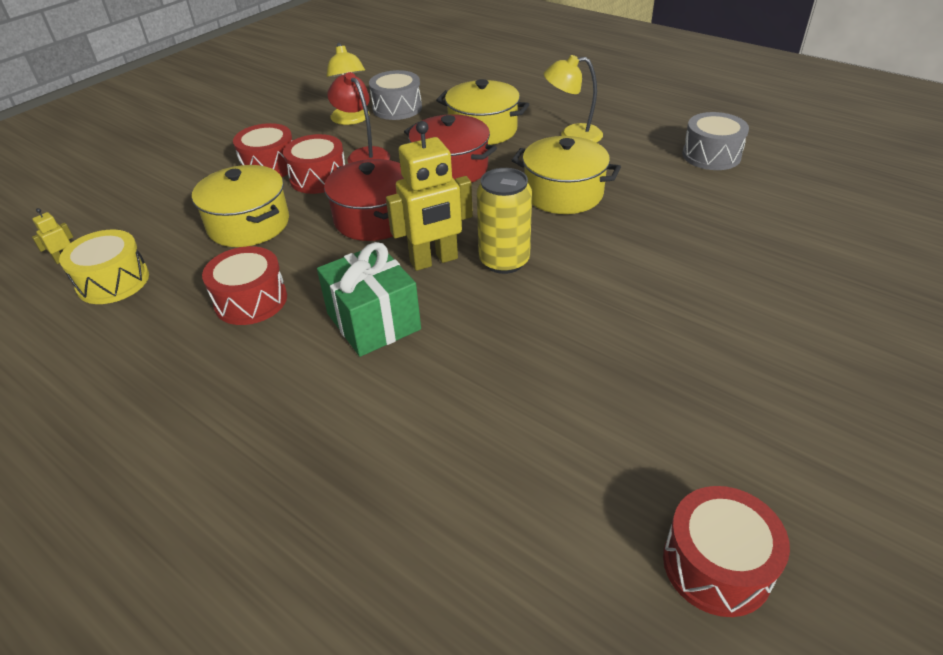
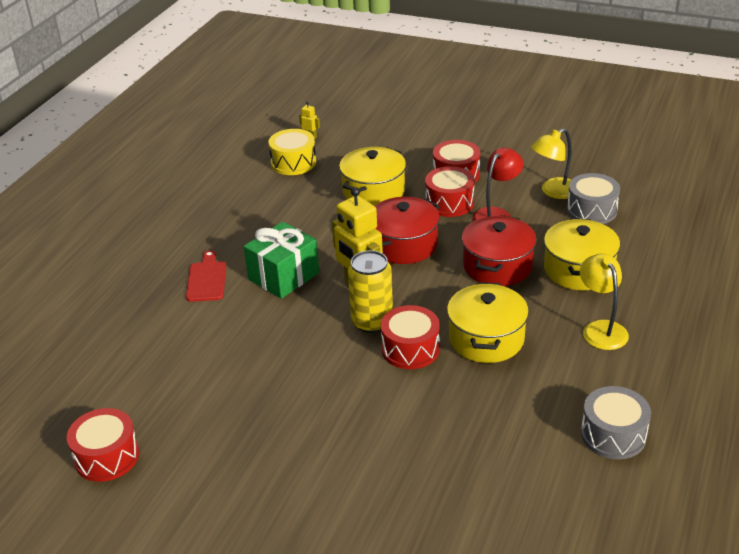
camera: 75 degrees right, 5 degrees down
red drum [202,246,287,325] -> red drum moved to [381,305,440,369]
none -> red cutting board [186,250,226,302]

